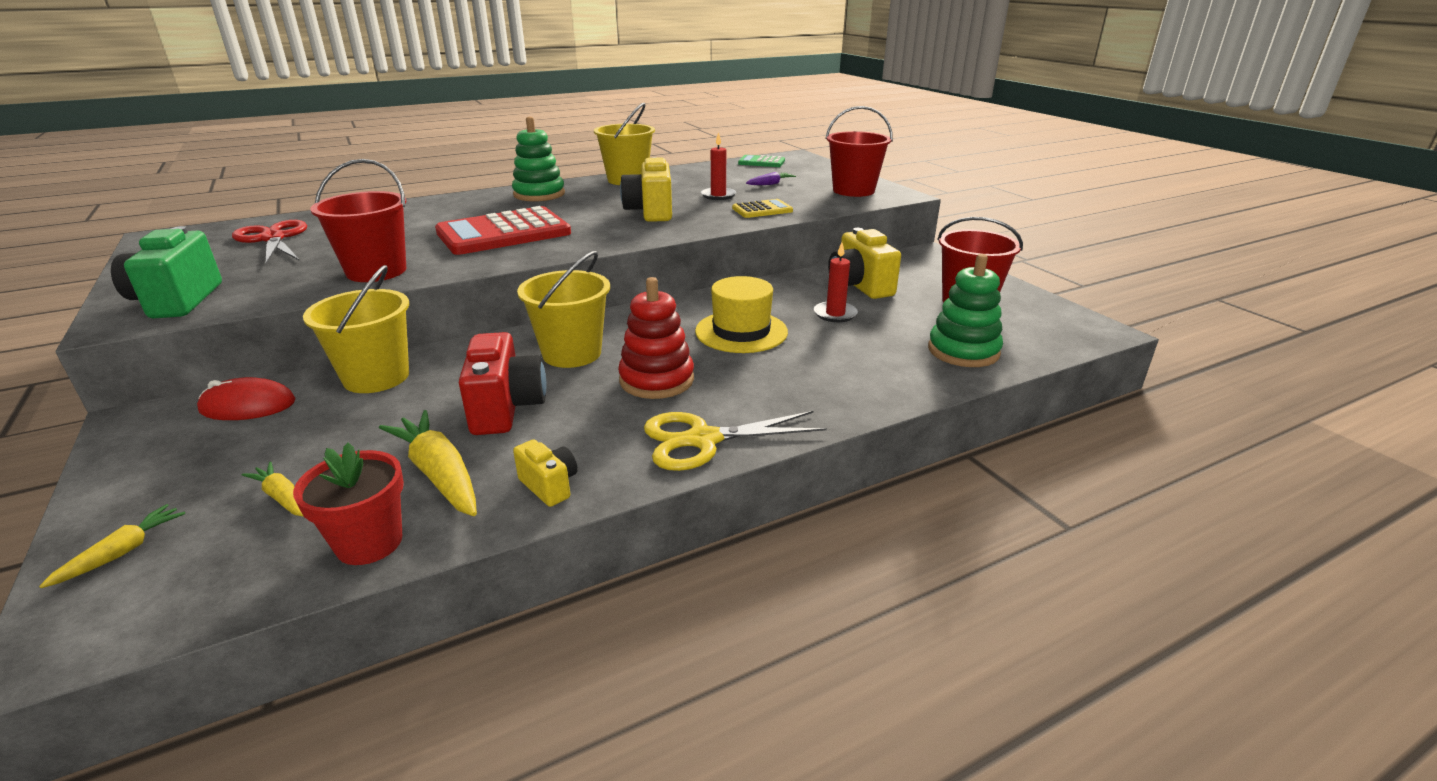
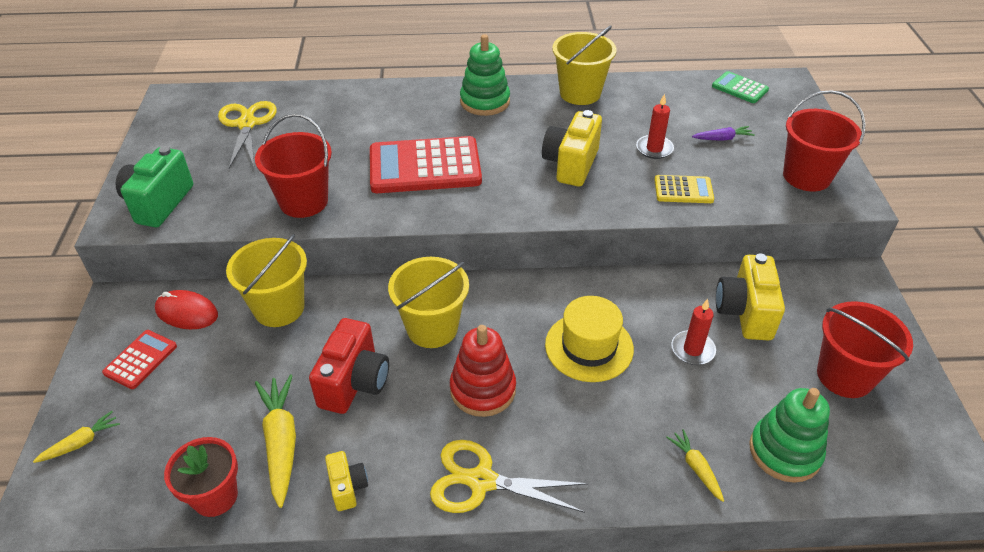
camera: 25 degrees right, 15 degrees up
red scissors [232,220,307,264] -> yellow scissors [218,101,277,168]
yellow carrot [242,461,303,516] -> yellow carrot moved to [666,429,724,502]
none -> red calculator [102,330,177,389]

